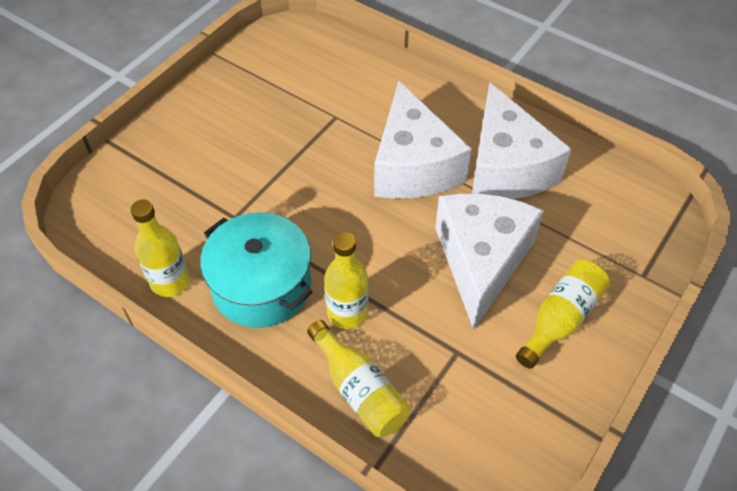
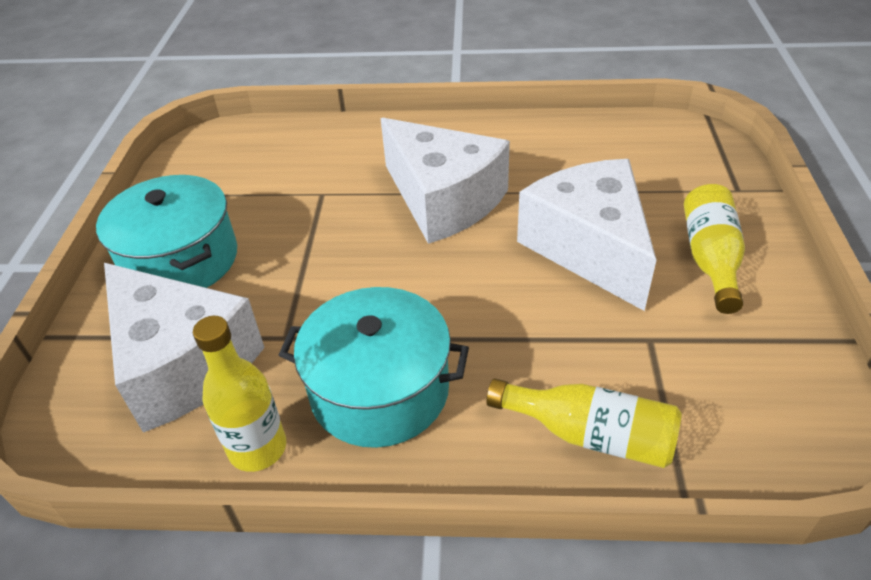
camera: 30 degrees left, 10 degrees down
yellow bottle [324,232,368,329] -> none
white cheese [472,83,572,199] -> white cheese moved to [104,263,265,433]
none -> turquoise pot [96,175,237,288]

